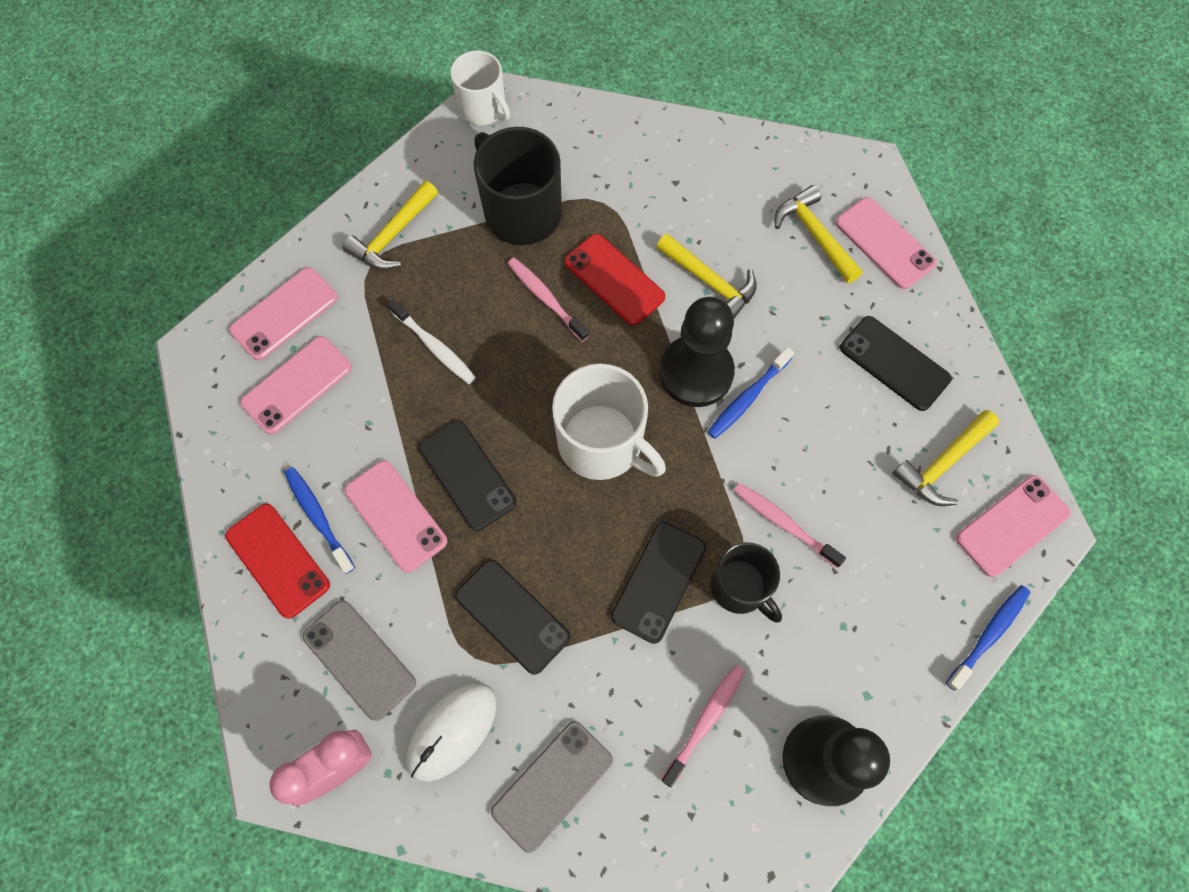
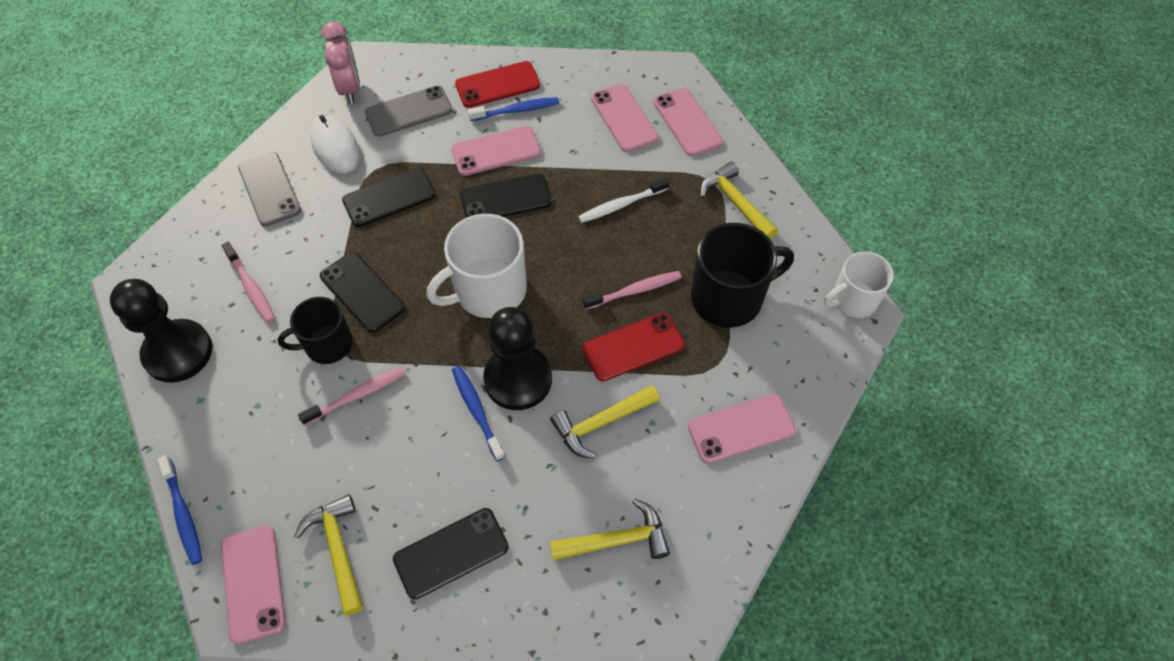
camera: 110 degrees right, 10 degrees down
pink phone [836,197,936,289] -> pink phone moved to [688,394,796,463]

